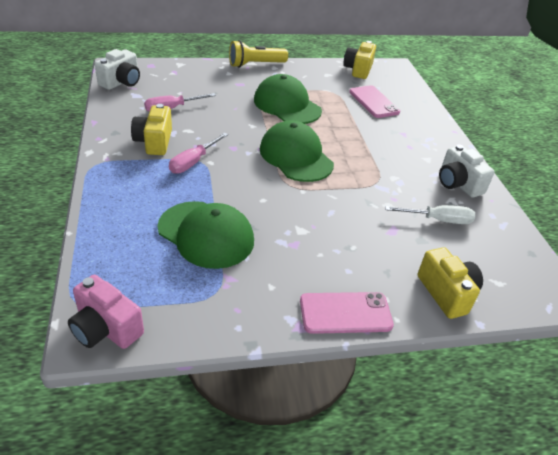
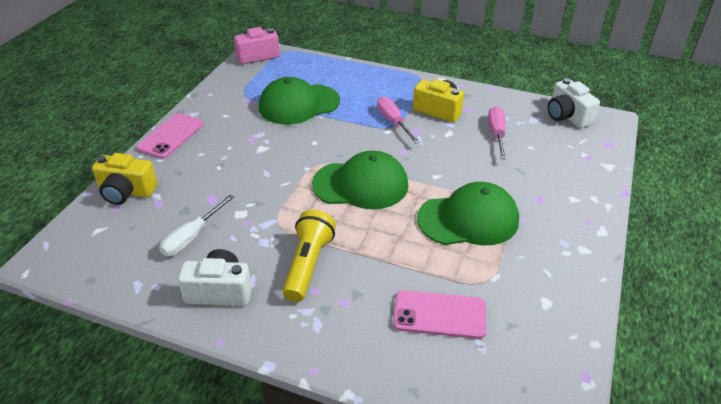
camera: 125 degrees right, 0 degrees up
yellow flashlight [229,40,288,68] -> yellow flashlight moved to [283,210,336,302]
yellow camera [343,41,376,79] -> none

